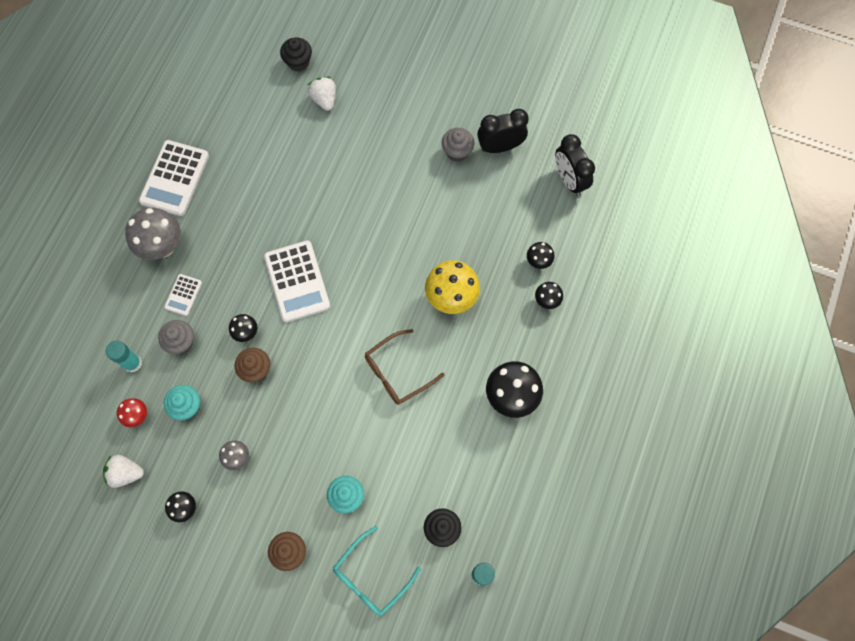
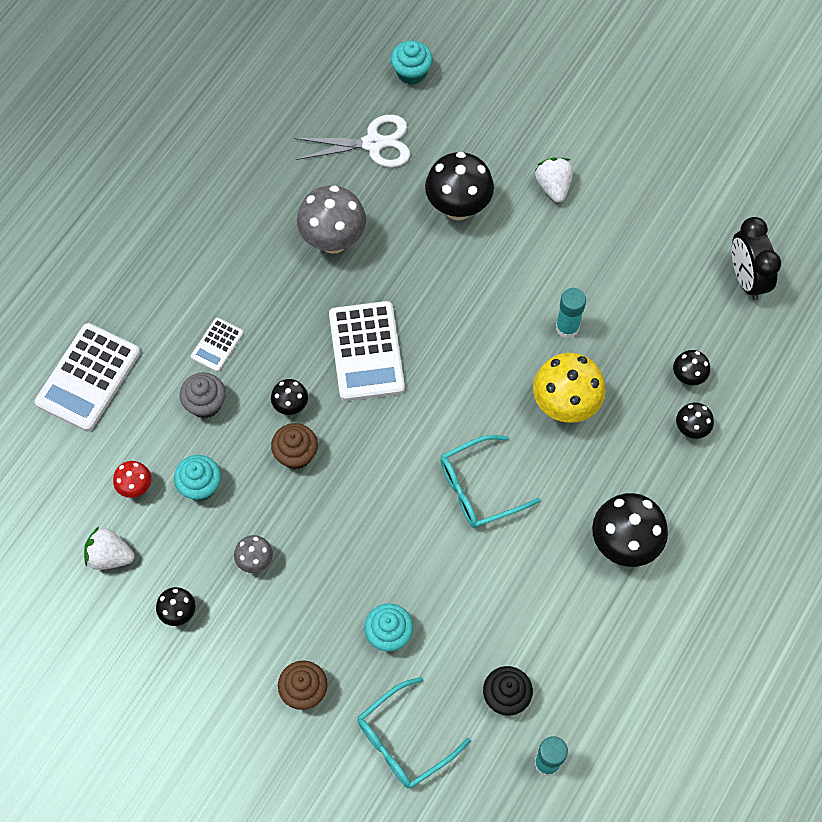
camera: 10 degrees right, 5 degrees down
turquoise glue stick [106,341,142,373] -> turquoise glue stick moved to [556,288,586,339]
grey mushroom [125,208,181,260] -> grey mushroom moved to [297,185,366,254]
white calculator [139,140,209,216] -> white calculator moved to [35,323,140,432]
black cupcake [280,37,312,72] -> turquoise cupcake [391,40,433,85]
white strawberry [308,77,336,111] -> white strawberry moved to [535,158,573,203]
brown glasses [365,329,445,405] -> turquoise glasses [440,435,541,528]
grey cupcake [442,128,475,162] -> none
black clock [477,109,529,153] -> none
none -> white scissors [294,114,410,167]
none -> black mushroom [425,152,494,221]

